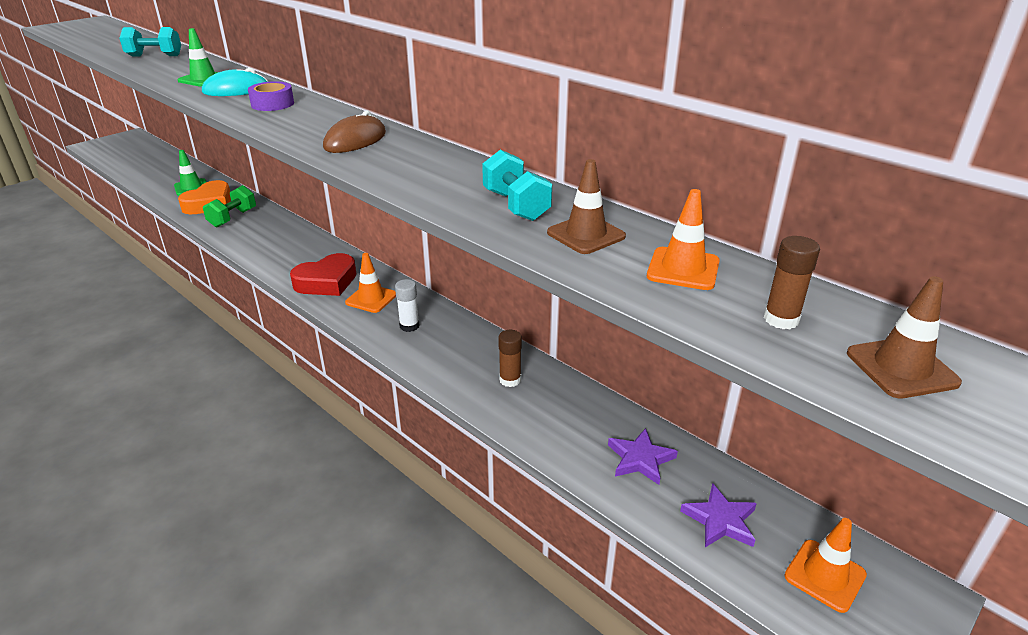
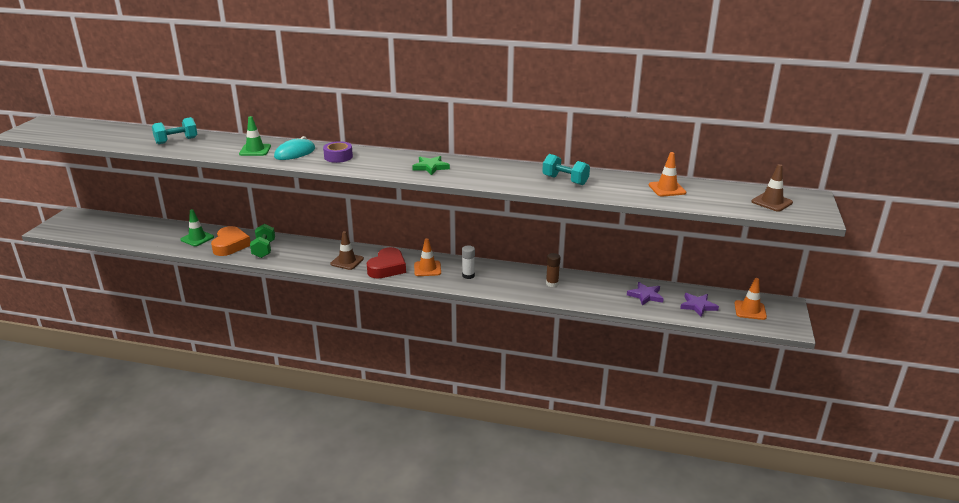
camera: 30 degrees left, 5 degrees down
brown mouse [323,111,386,153] -> green star [412,156,450,175]
brown traffic cone [547,159,626,254] -> brown traffic cone moved to [330,231,364,270]
brown glue stick [764,236,820,329] -> none

